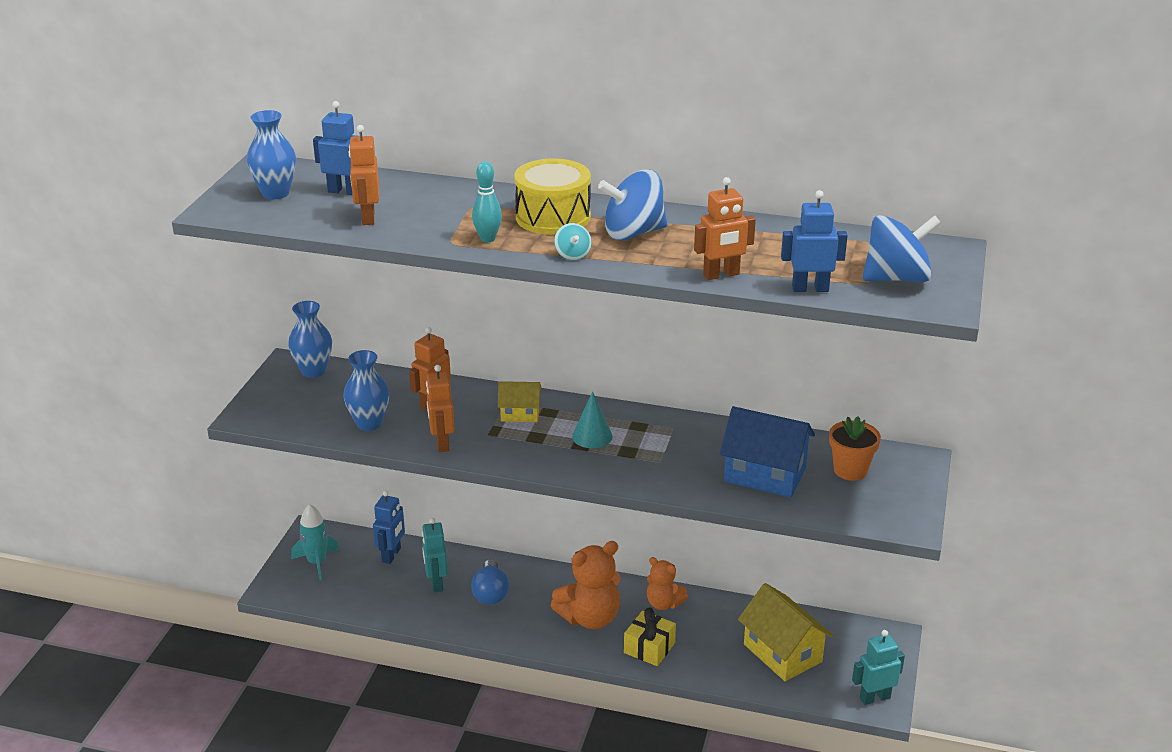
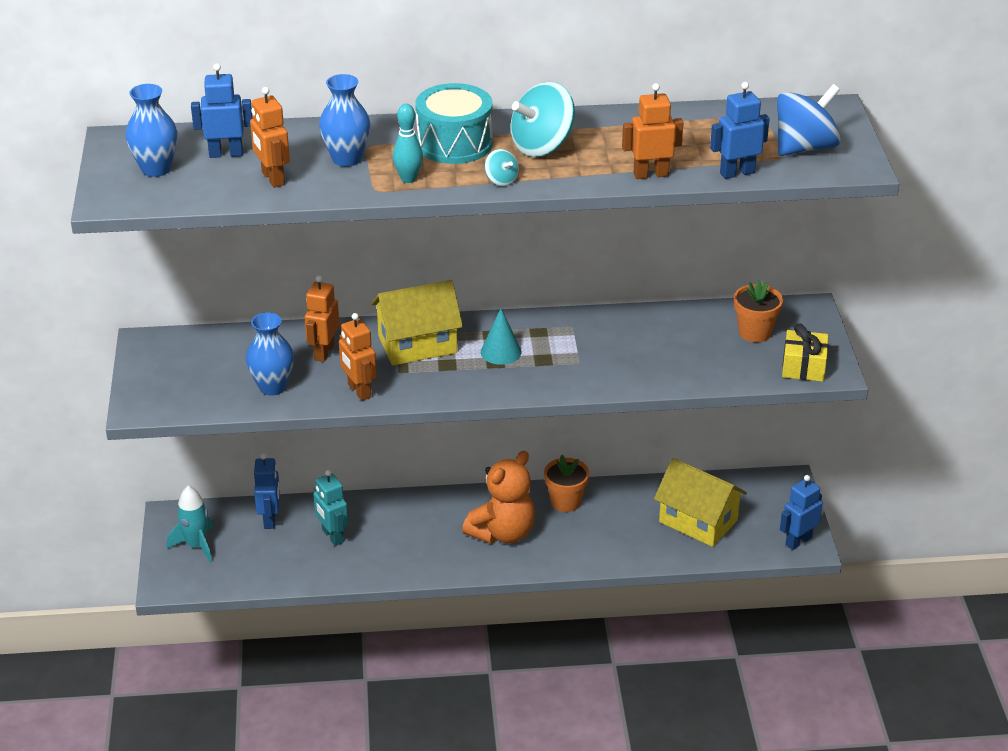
camera: 20 degrees left, 5 degrees up
blue vase [288,301,332,378] -> blue vase moved to [319,74,370,167]
blue light bulb [471,559,509,605] -> none
yellow house [498,381,542,422] -> yellow house [371,280,463,366], size x1.79
yellow drum [515,158,591,235] -> turquoise drum [415,83,493,164]
blue spinning top [598,169,667,240] -> turquoise spinning top [511,82,575,157]
yellow gift [624,607,676,666] -> yellow gift moved to [782,323,828,382]
orange teddy bear [647,557,688,610] -> orange flower pot [544,455,589,512]
orange robot [694,177,756,280] -> orange robot turned 150 degrees counterclockwise [622,83,684,179]
blue house [720,406,815,498] -> none
turquoise robot [852,630,905,705] -> blue robot [780,475,823,550]

